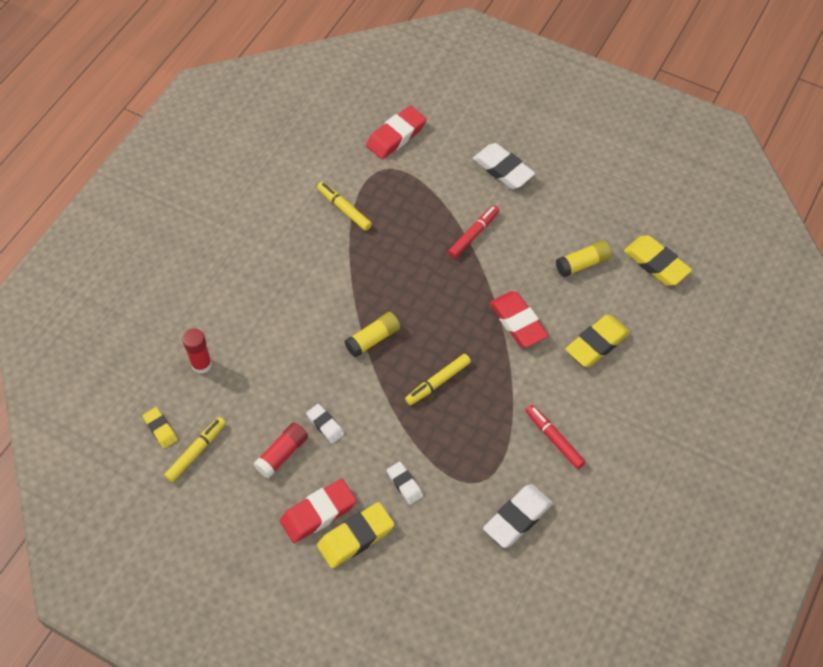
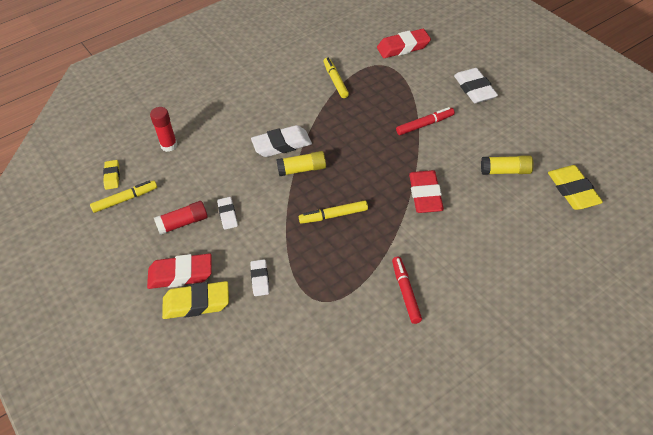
camera: 30 degrees right, 10 degrees down
white eraser [483,484,553,548] -> white eraser moved to [251,125,312,157]
yellow eraser [565,315,630,367] -> none

